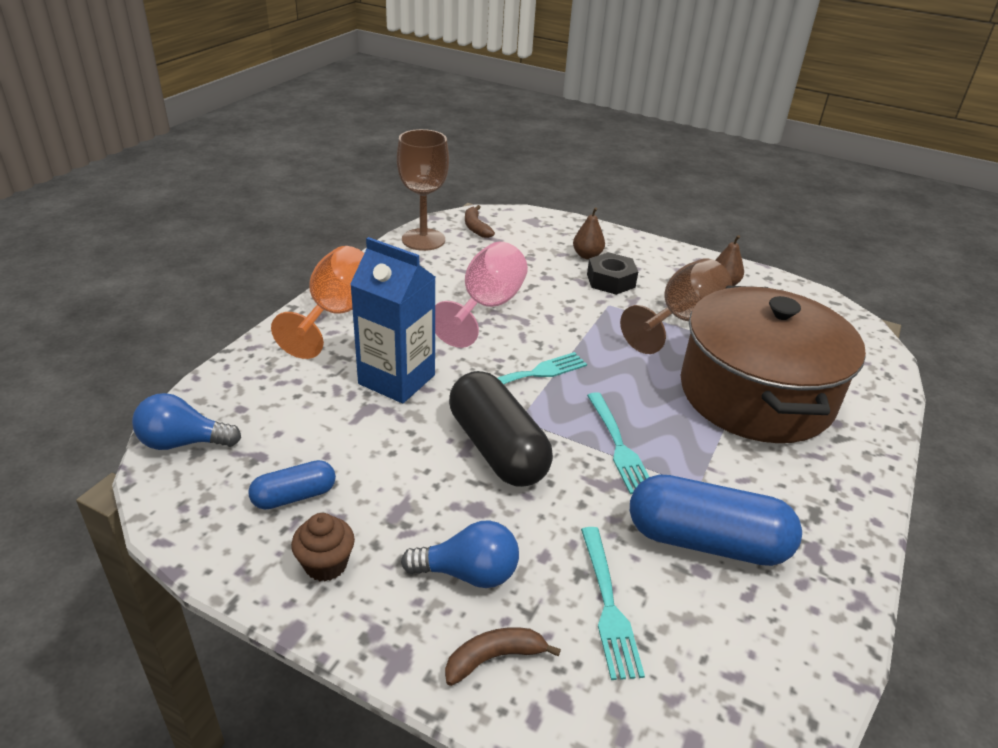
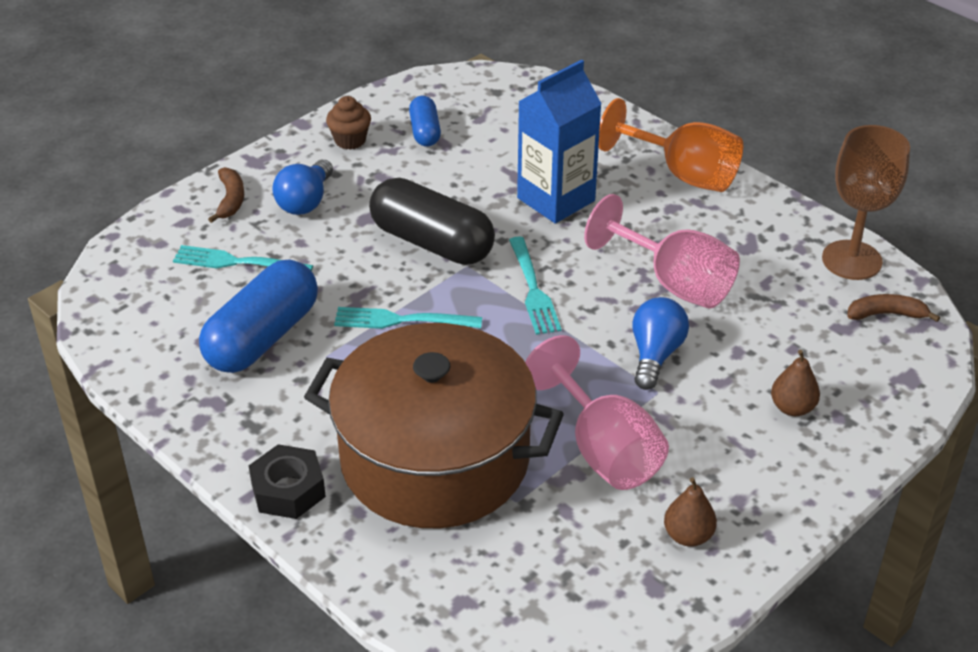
camera: 110 degrees right, 5 degrees up
blue light bulb [132,393,241,450] -> blue light bulb moved to [632,297,689,390]
black capsule [449,371,553,487] -> black capsule turned 45 degrees clockwise [369,178,495,265]
black nut [587,252,638,295] -> black nut moved to [249,444,326,519]
brown goblet [620,258,732,354] -> pink goblet [525,335,669,490]

